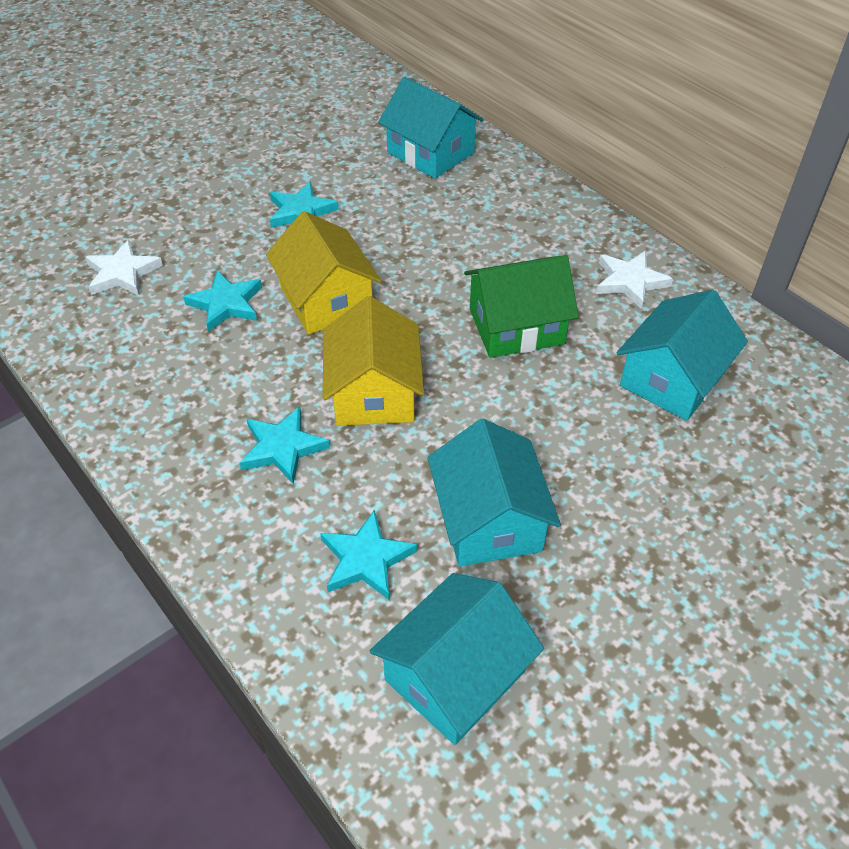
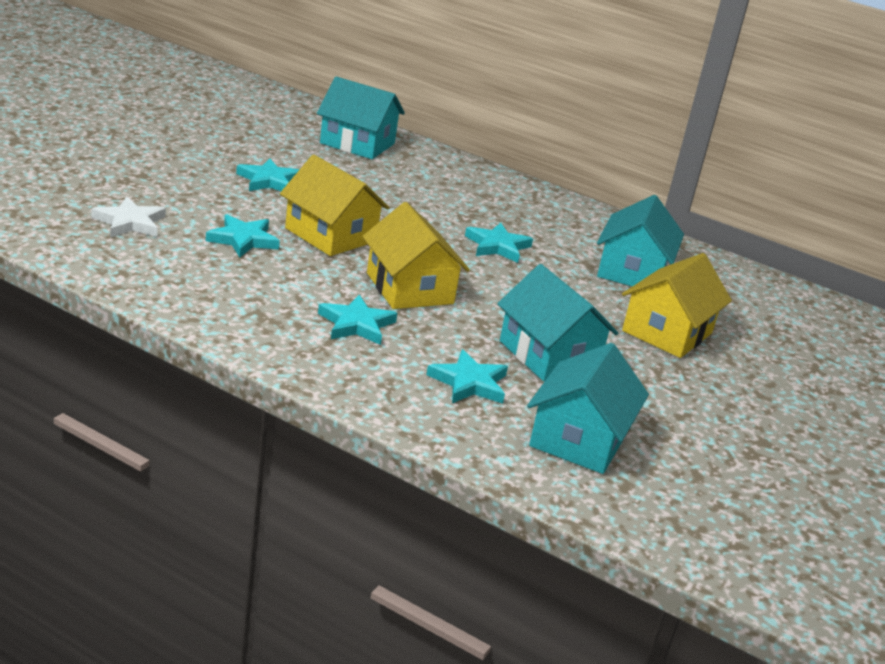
camera: 25 degrees left, 20 degrees down
green house [464,255,579,358] -> turquoise star [465,222,533,263]
white star [596,251,673,309] -> none
none -> yellow house [622,253,732,358]

